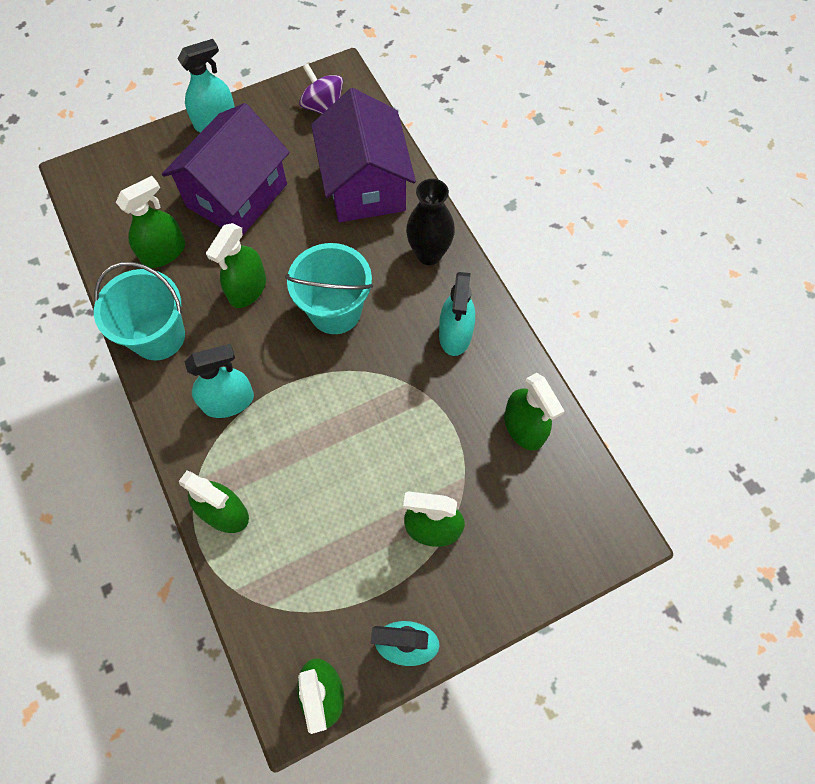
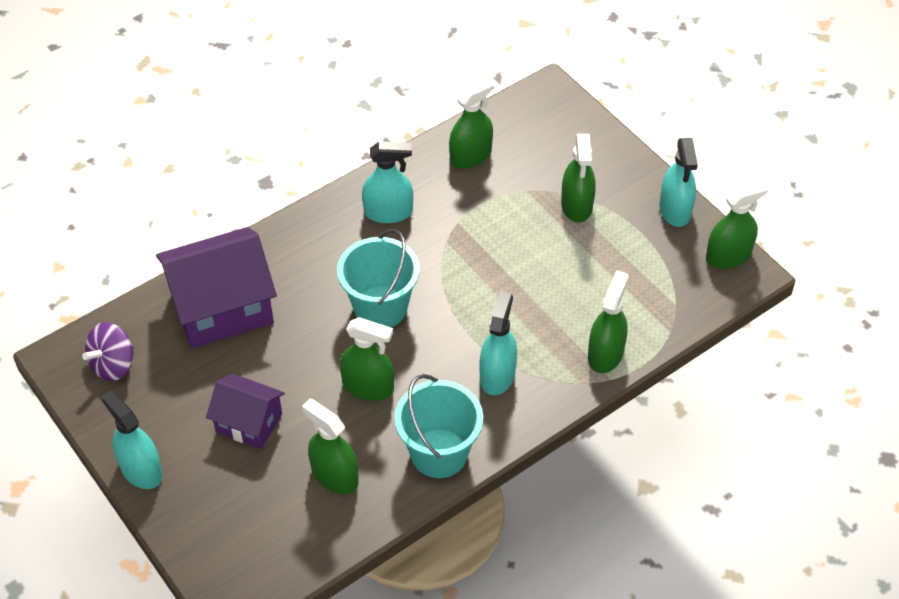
camera: 100 degrees left, 15 degrees down
purple house [162,103,290,236] -> purple house [206,374,285,449], size x0.58
turquoise spray bottle [185,344,254,418] -> turquoise spray bottle turned 45 degrees clockwise [479,291,517,395]
black vase [406,179,455,265] -> none

